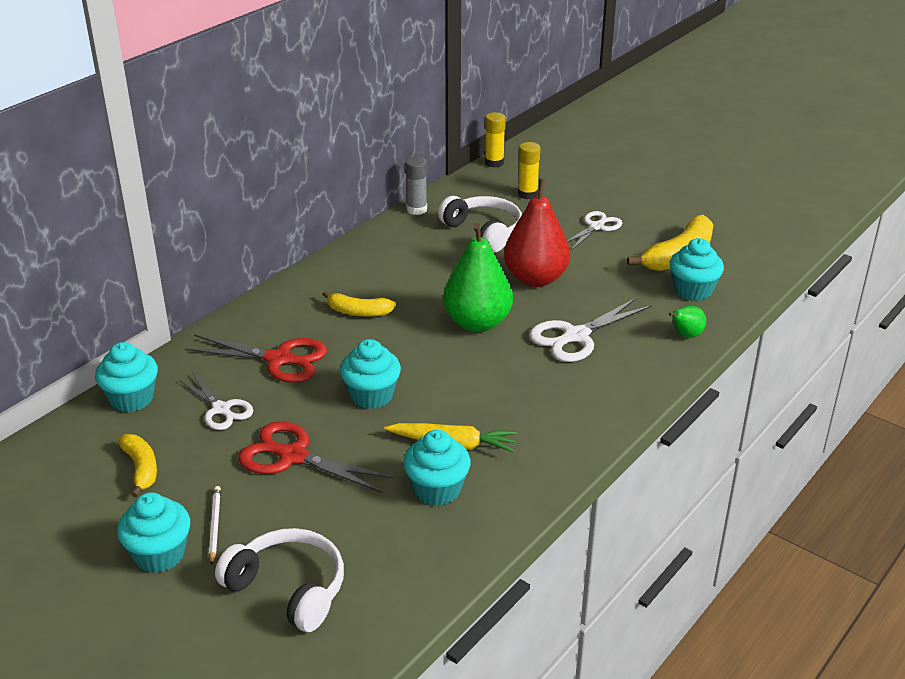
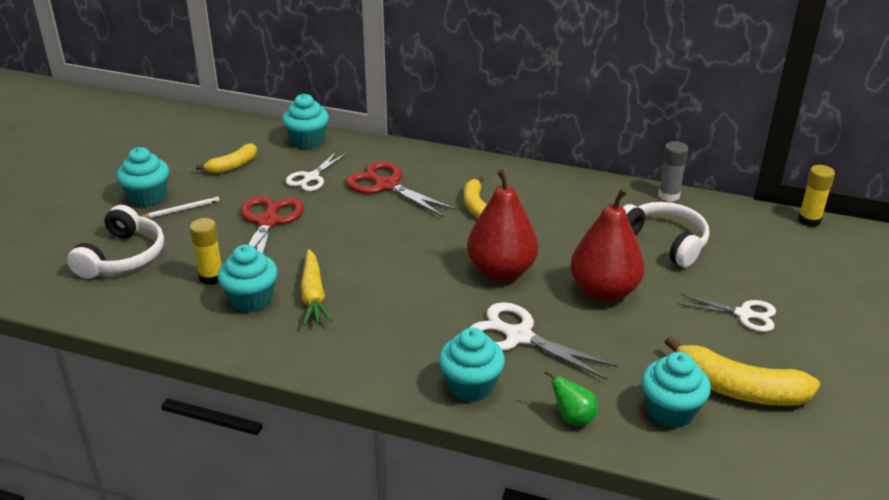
camera: 70 degrees right, 0 degrees up
red scissors [185,334,327,383] -> red scissors turned 135 degrees clockwise [346,161,457,217]
turquoise cupcake [340,339,401,409] -> turquoise cupcake moved to [439,328,505,402]
white headphones [438,196,522,252] -> white headphones turned 75 degrees counterclockwise [623,202,710,268]
green pear [443,223,513,332] -> red pear [467,169,538,281]
yellow glue stick [518,142,540,199] -> yellow glue stick moved to [190,218,221,285]

